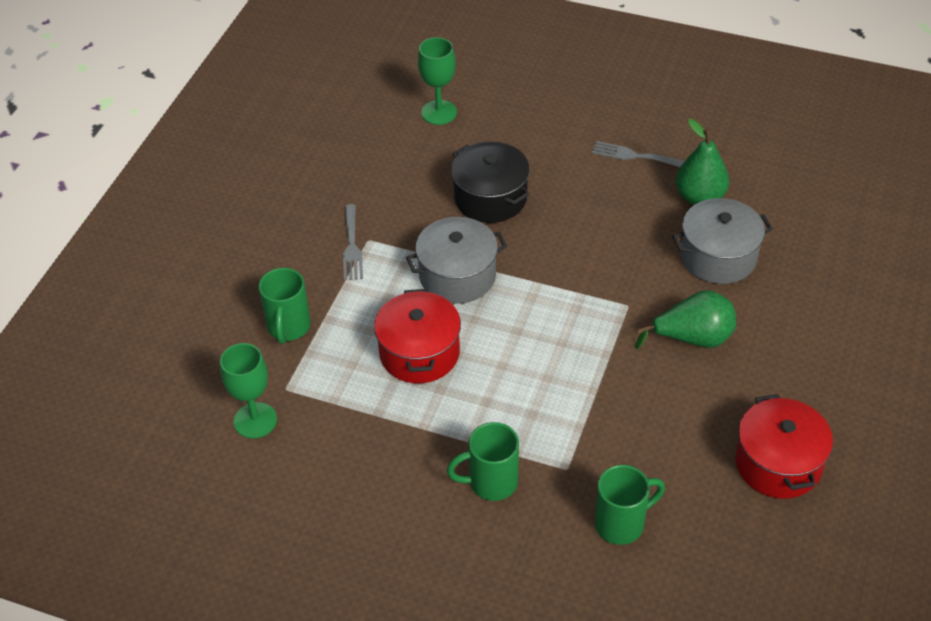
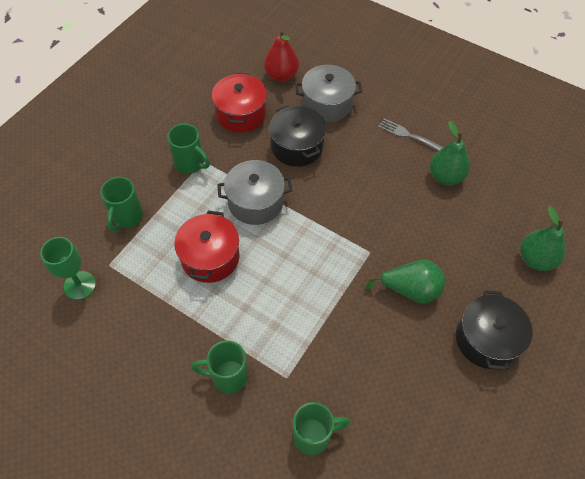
camera: 10 degrees right, 10 degrees up
grey fork [343,204,363,280] -> green mug [167,123,210,174]
green goblet [418,37,457,125] -> red pear [264,30,299,81]
grey pot [672,198,773,284] -> grey pot moved to [295,65,362,123]
red pot [735,394,833,499] -> red pot moved to [212,73,267,133]
none -> black pot [456,290,532,370]
none -> green pear [520,206,566,271]

